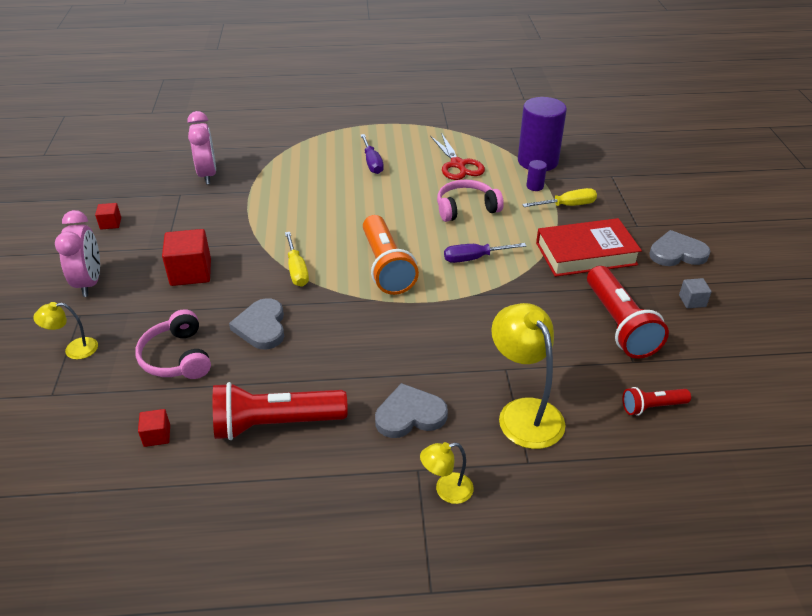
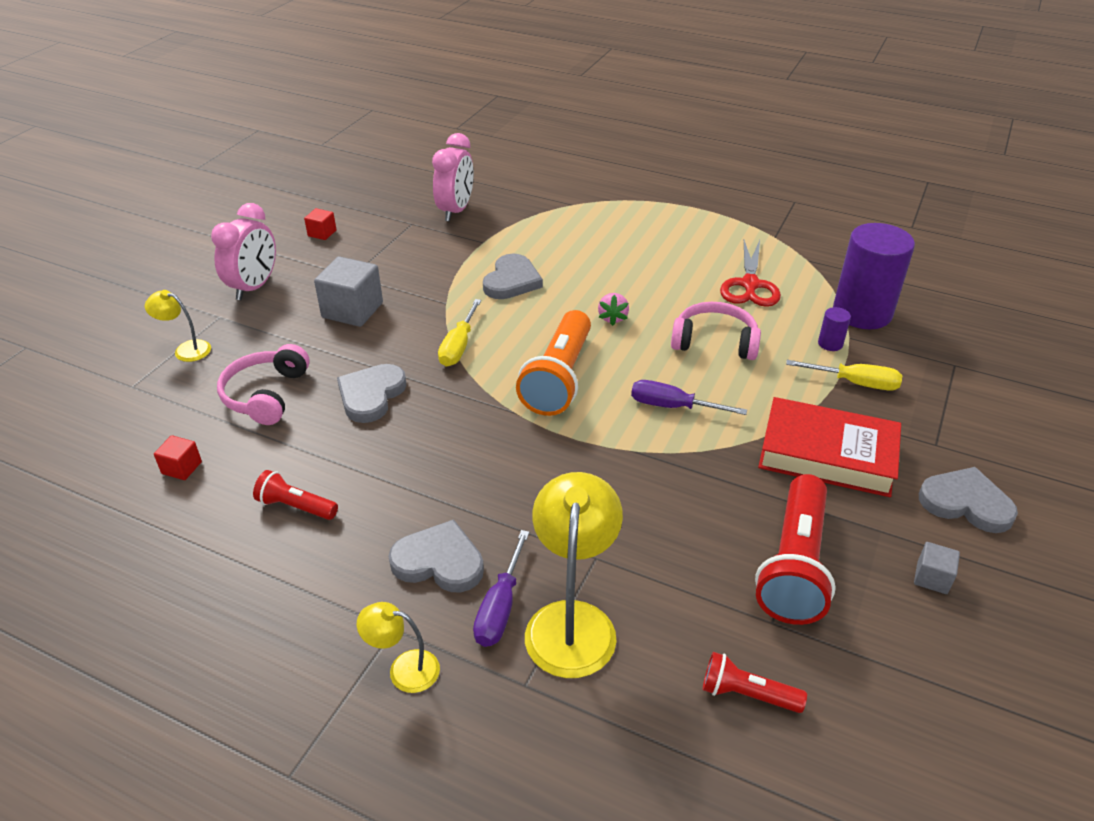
camera: 30 degrees right, 0 degrees up
red cube [162,229,211,286] -> grey cube [314,256,383,327]
red flashlight [213,382,348,440] -> red flashlight [253,470,338,520], size x0.51
purple screwdriver [361,134,384,174] -> purple screwdriver moved to [473,530,529,647]
none -> grey heart [483,254,543,299]
none -> pink strawberry [598,293,629,326]

